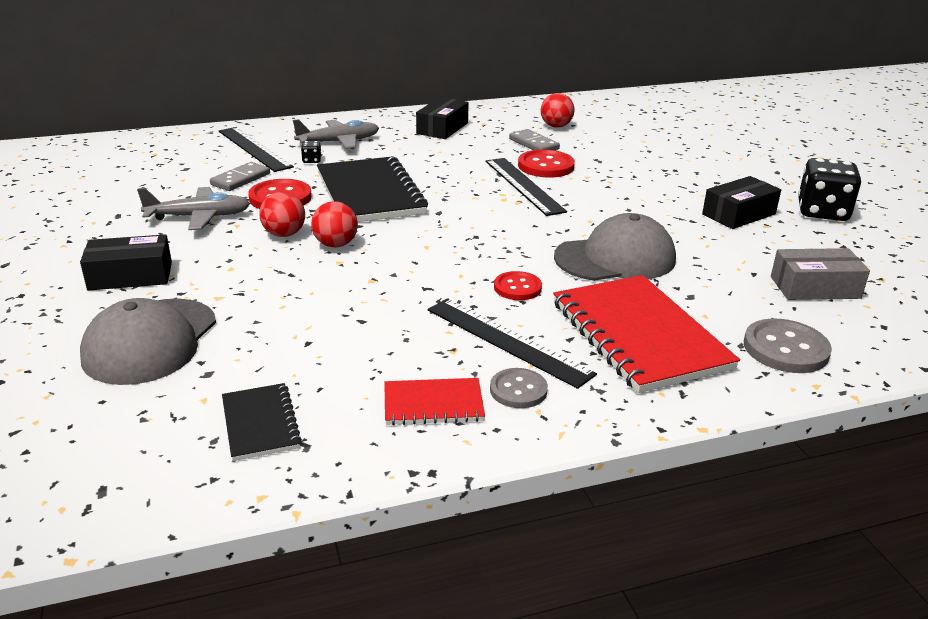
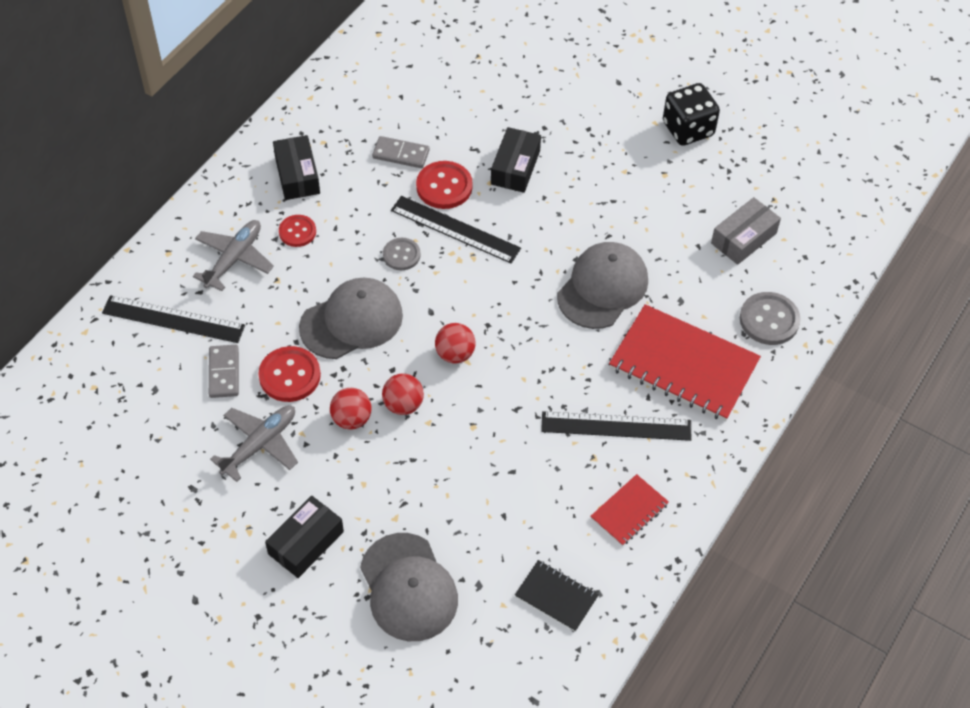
camera: 40 degrees left, 25 degrees up
black dice [301,141,322,163] -> none
black notebook [317,156,428,222] -> grey cap [299,278,403,359]
grey button [490,368,548,408] -> grey button moved to [383,238,421,270]
red button [494,271,542,300] -> red button moved to [279,215,316,247]
red ball [541,93,575,128] -> red ball moved to [435,323,475,363]
black box [702,176,781,229] -> black box moved to [491,127,541,193]

